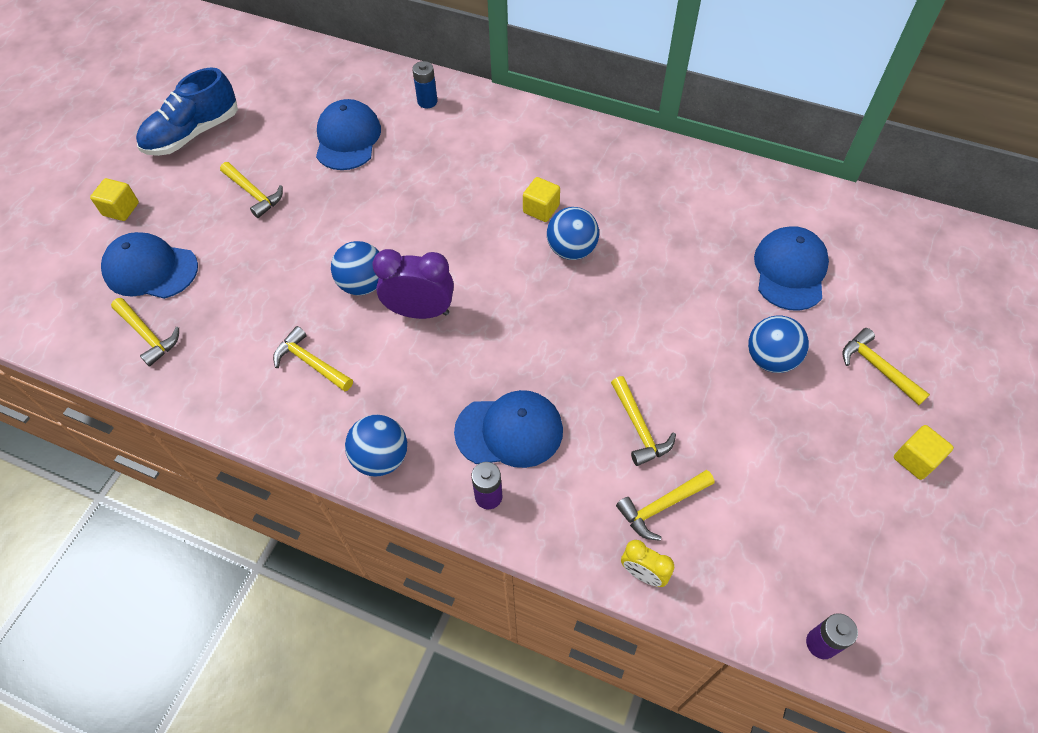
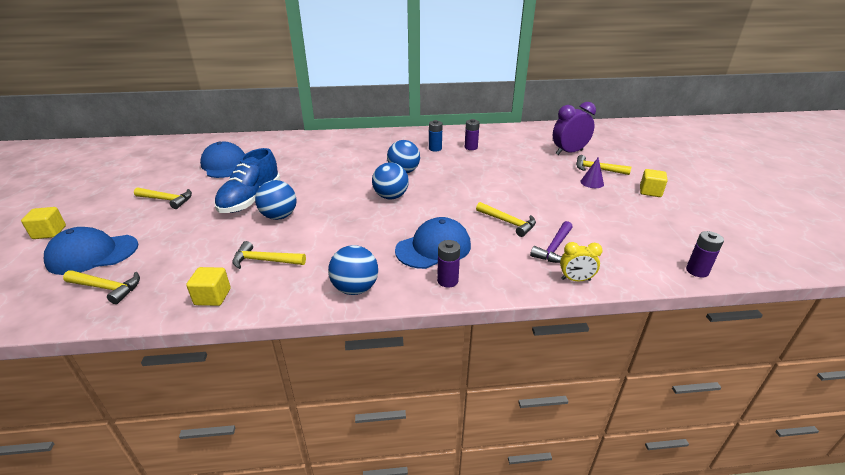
camera: 30 degrees left, 25 degrees down
blue shoe [136,68,238,156] -> blue shoe moved to [214,148,280,213]
purple clock [372,249,454,319] -> purple clock moved to [553,102,596,155]
blue battery [412,61,438,108] -> blue battery moved to [429,120,443,151]
yellow cube [523,177,560,222] -> yellow cube moved to [186,267,231,306]
yellow hammer [616,470,715,541] -> purple hammer [530,221,573,263]
blue ball [748,316,809,373] -> blue ball moved to [372,162,409,200]
blue cap [754,226,829,311] -> none
none -> purple battery [465,119,480,150]
none -> purple cone [580,158,604,188]

